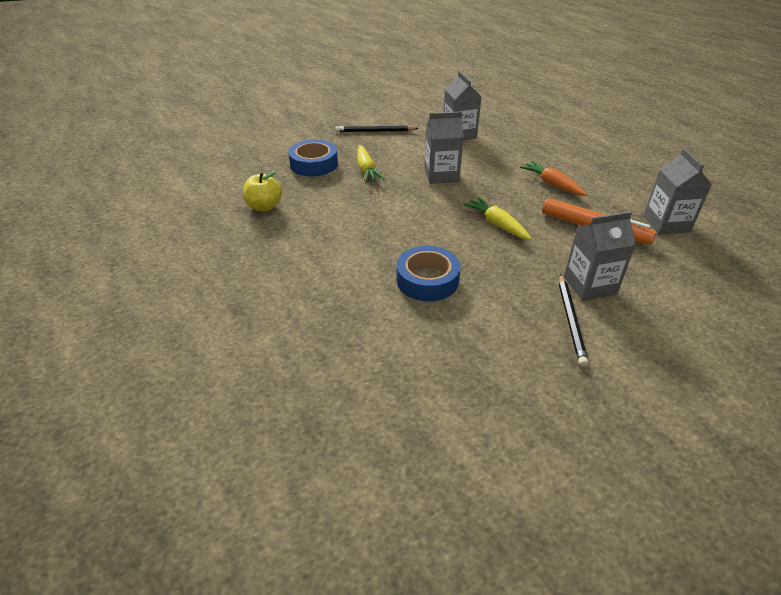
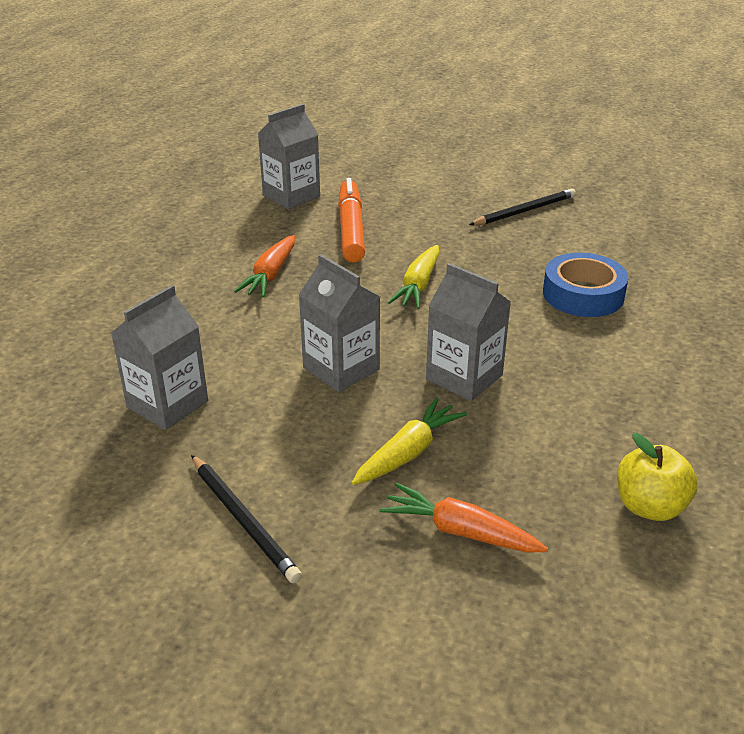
camera: 125 degrees left, 5 degrees down
blue tape [289,140,338,176] -> orange carrot [380,483,548,553]
grey carton [564,211,636,301] -> grey carton moved to [426,263,511,401]

